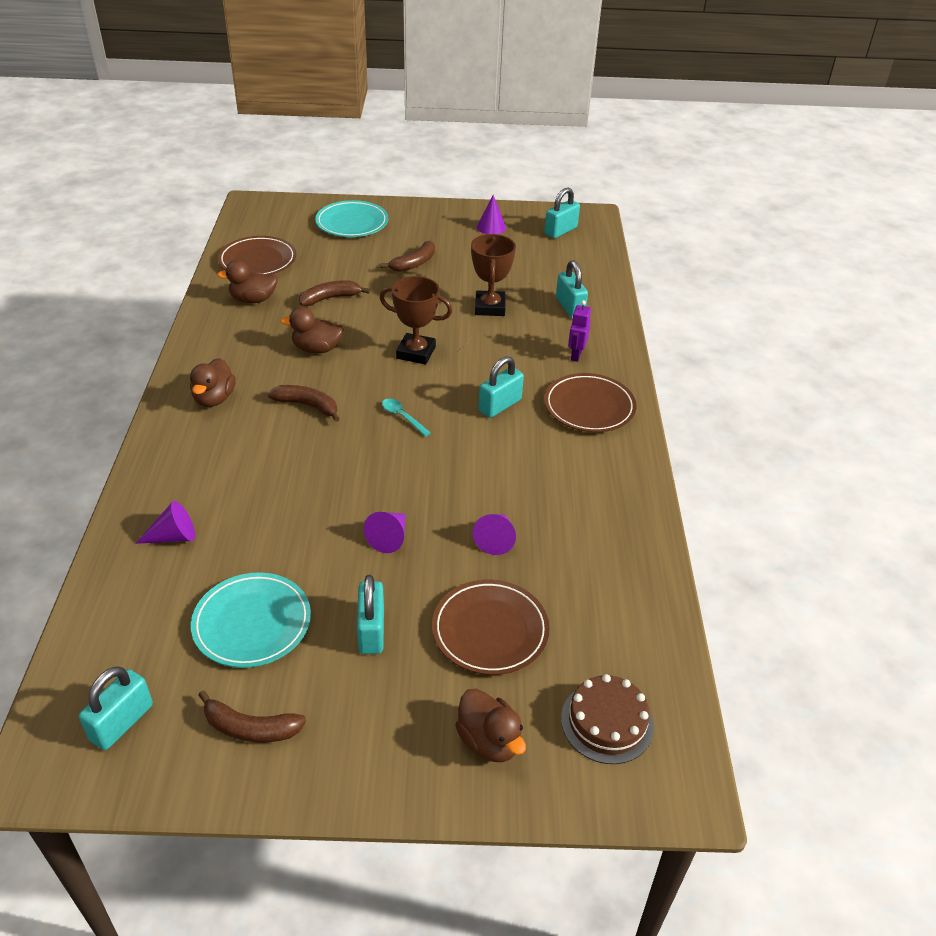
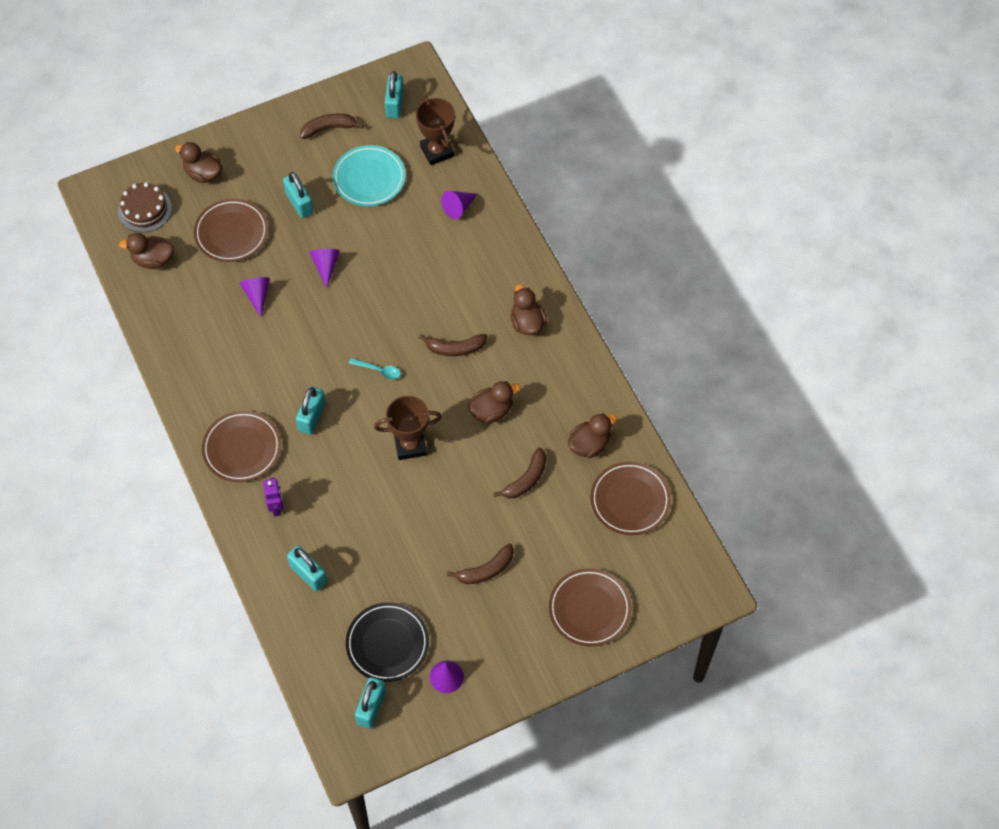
camera: 155 degrees right, 20 degrees up
turquoise plate [315,200,388,237] -> brown plate [549,568,631,647]
brown banana [380,241,435,272] -> brown banana turned 135 degrees counterclockwise [447,543,514,584]
brown trophy [471,234,516,316] -> brown trophy moved to [416,97,455,165]
none -> brown duck [119,233,174,269]
none -> black plate [346,602,429,682]

